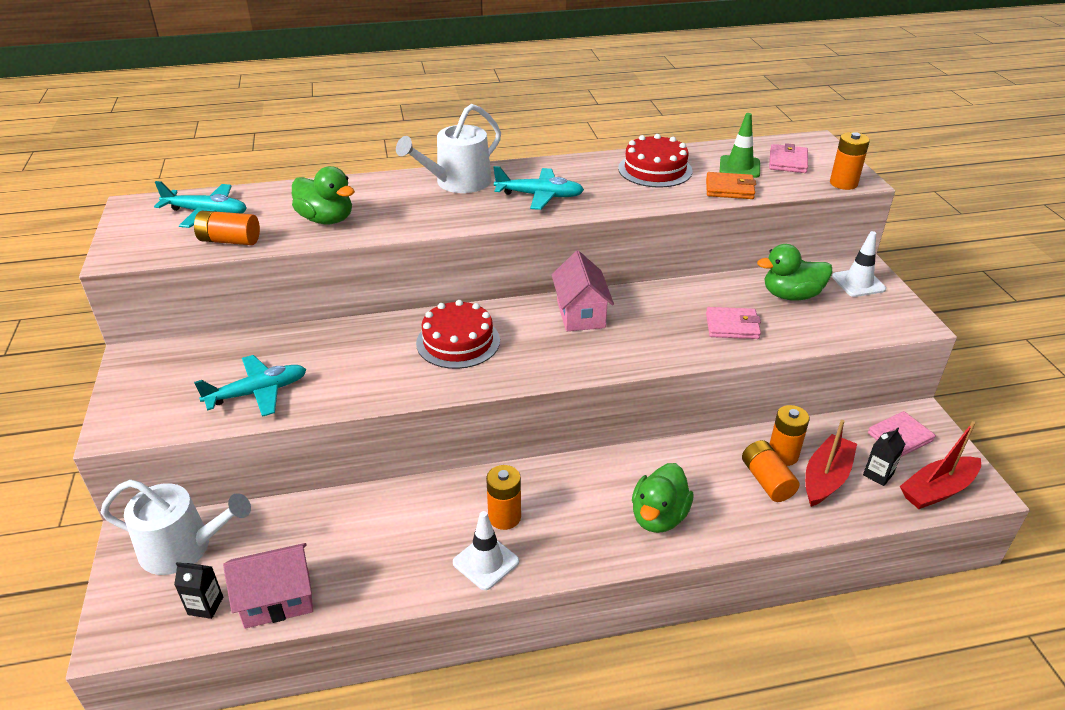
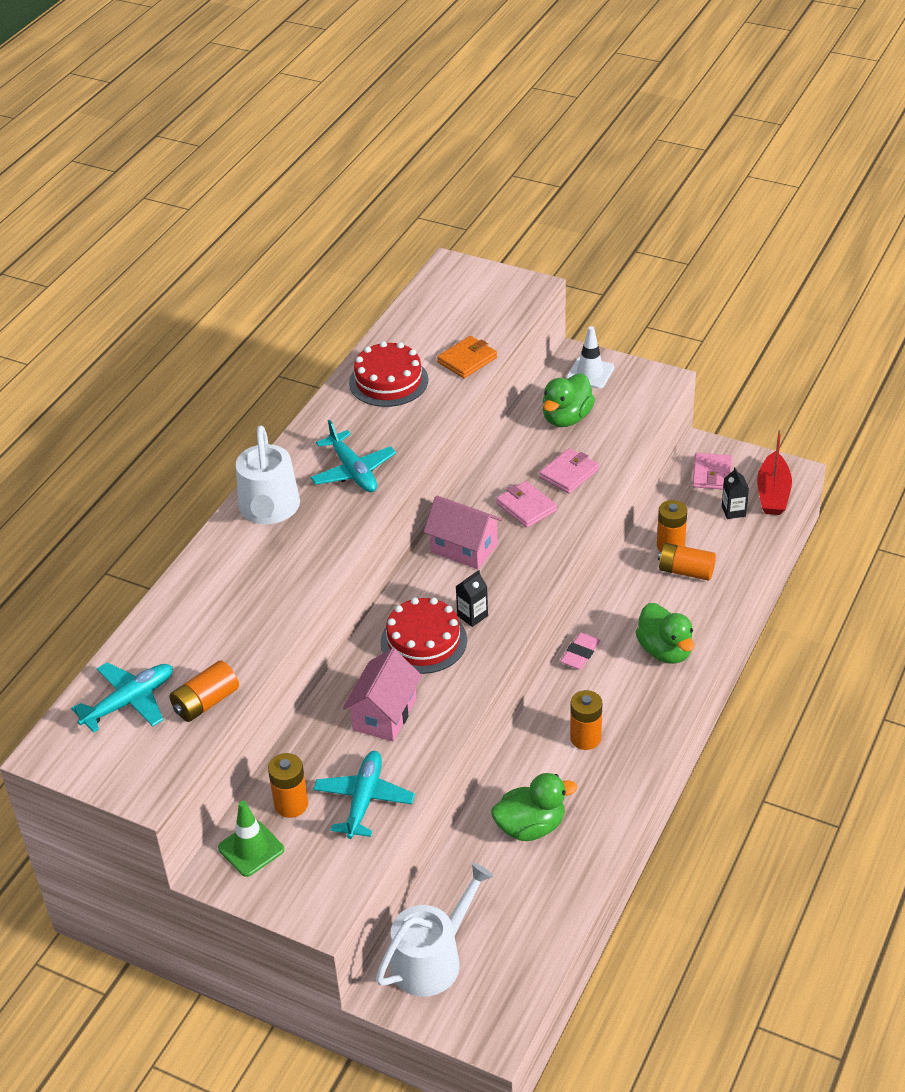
camera: 50 degrees left, 5 degrees up
black carton [174,562,223,619] -> black carton moved to [456,570,488,627]
pink house [223,543,313,629] -> pink house moved to [343,648,422,742]
green duck [292,166,355,224] -> green duck moved to [491,773,577,841]
white traffic cone [453,511,519,590] -> none
turquoise plane [494,166,584,210] -> turquoise plane turned 105 degrees clockwise [310,420,396,492]
green traffic cone [720,113,760,178] -> green traffic cone moved to [218,801,284,877]
pink wallet [769,143,808,173] -> pink wallet moved to [496,481,557,528]
red boat [805,420,857,507] -> none
orange battery [830,132,870,190] -> orange battery moved to [268,753,308,818]
none -> pink eraser [560,632,601,669]

